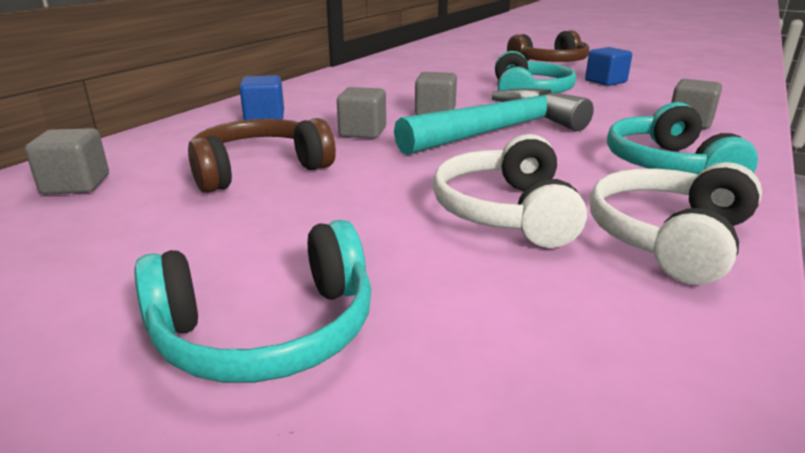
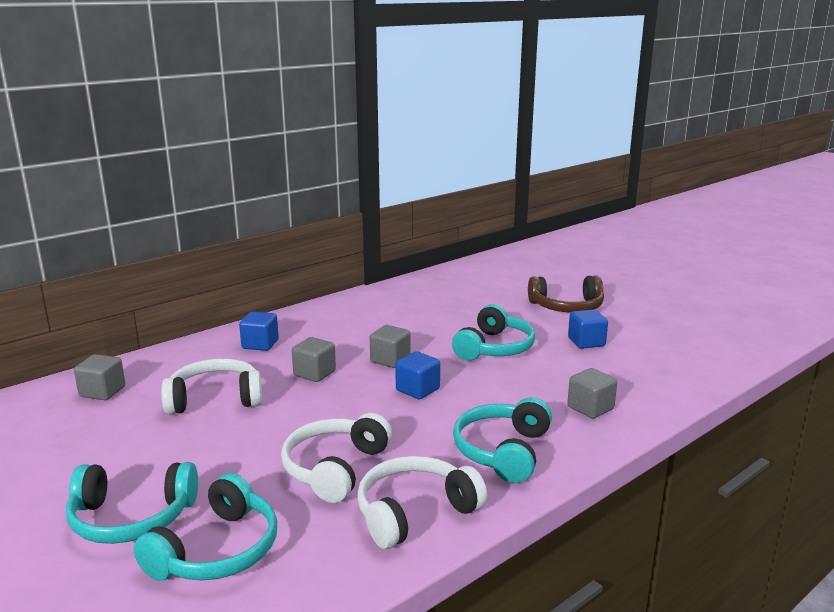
camera: 20 degrees right, 5 degrees down
brown headphones [188,118,336,193] -> white headphones [161,358,262,415]
turquoise hammer [394,88,594,155] -> blue cube [395,351,440,399]
none -> turquoise headphones [133,473,277,581]

